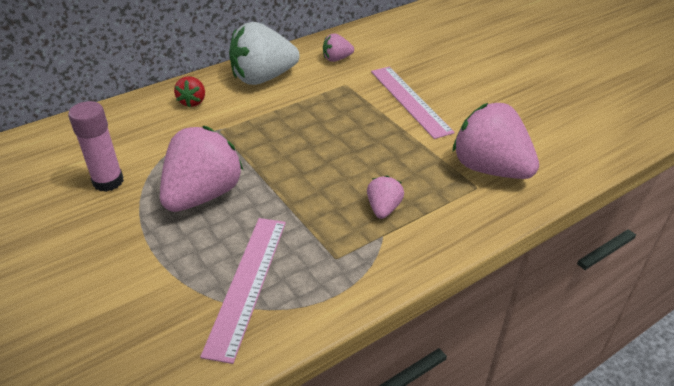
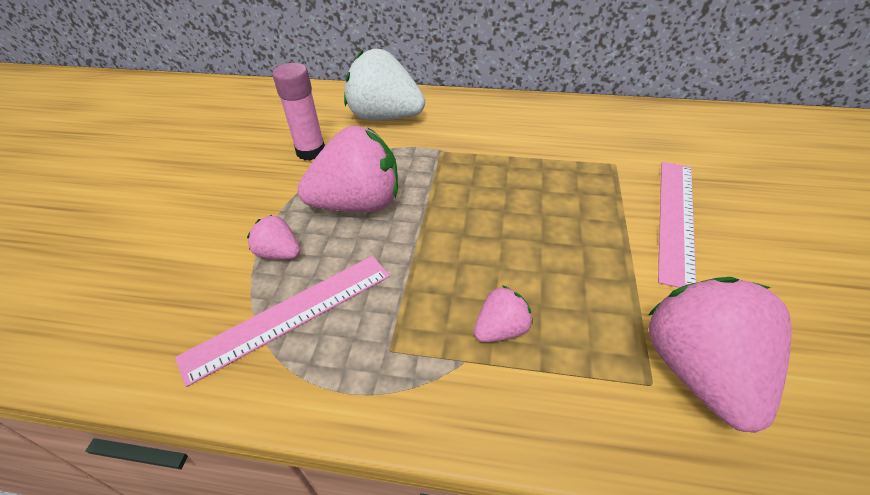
camera: 45 degrees right, 5 degrees up
red strawberry [174,76,205,107] -> none
white strawberry [229,22,300,85] -> white strawberry moved to [344,49,425,121]
pink strawberry [323,33,354,62] -> pink strawberry moved to [247,215,300,259]

